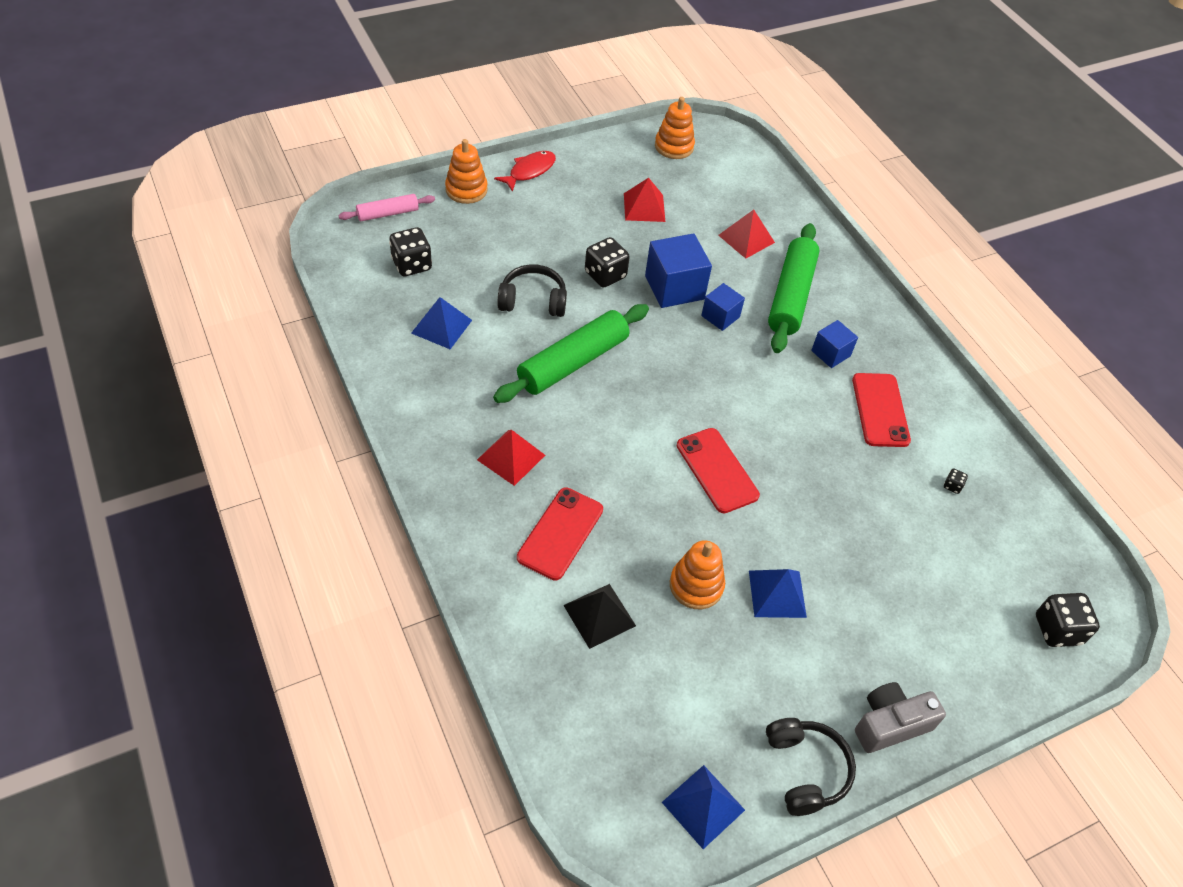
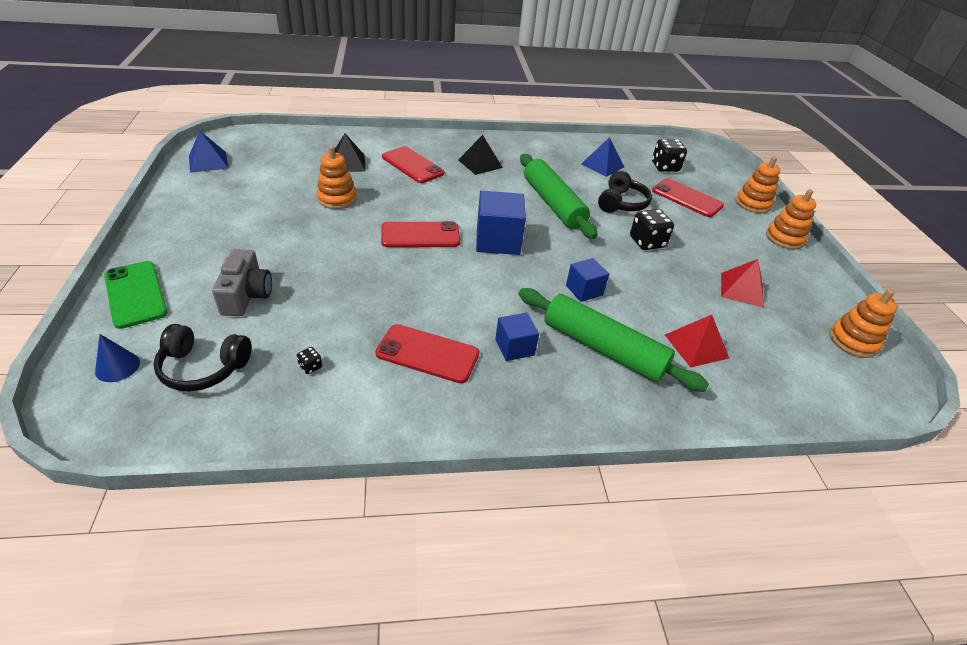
camera: 110 degrees right, 10 degrees down
pink rolling pin [338,194,435,221] -> none
red pyramid [477,430,545,486] -> black pyramid [458,135,503,175]
red fish [494,151,556,192] -> orange stacking toy [766,189,816,249]
blue cube [645,233,712,308] -> blue cube moved to [476,191,526,255]
blue pyramid [749,569,807,618] -> none
black headphones [766,718,856,816] -> black headphones moved to [154,324,252,391]
grey camera [855,682,946,753] -> grey camera moved to [212,249,272,316]
black dice [1036,593,1100,647] -> blue cone [95,334,140,382]
none -> green phone [104,261,167,329]
none -> red phone [652,178,724,217]

